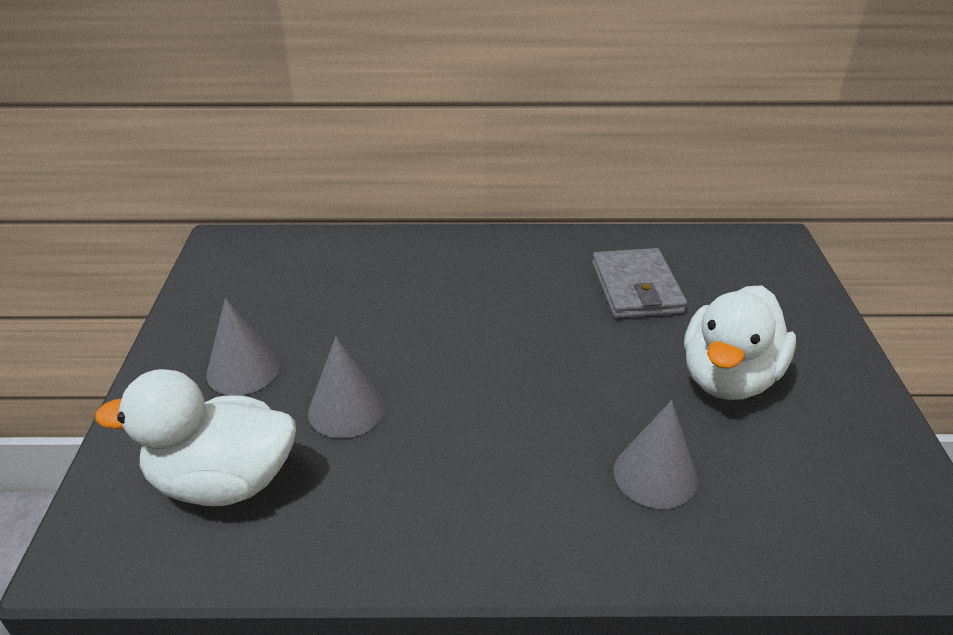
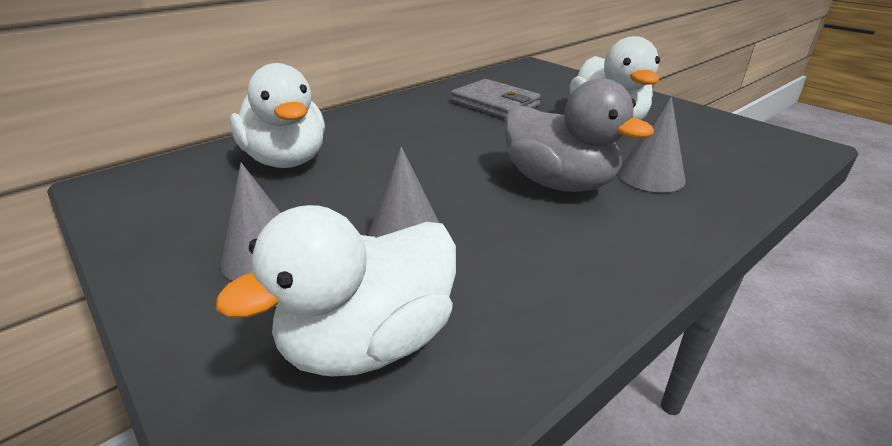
camera: 40 degrees left, 5 degrees down
none -> white duck [230,63,325,168]
none -> grey duck [505,78,654,192]

